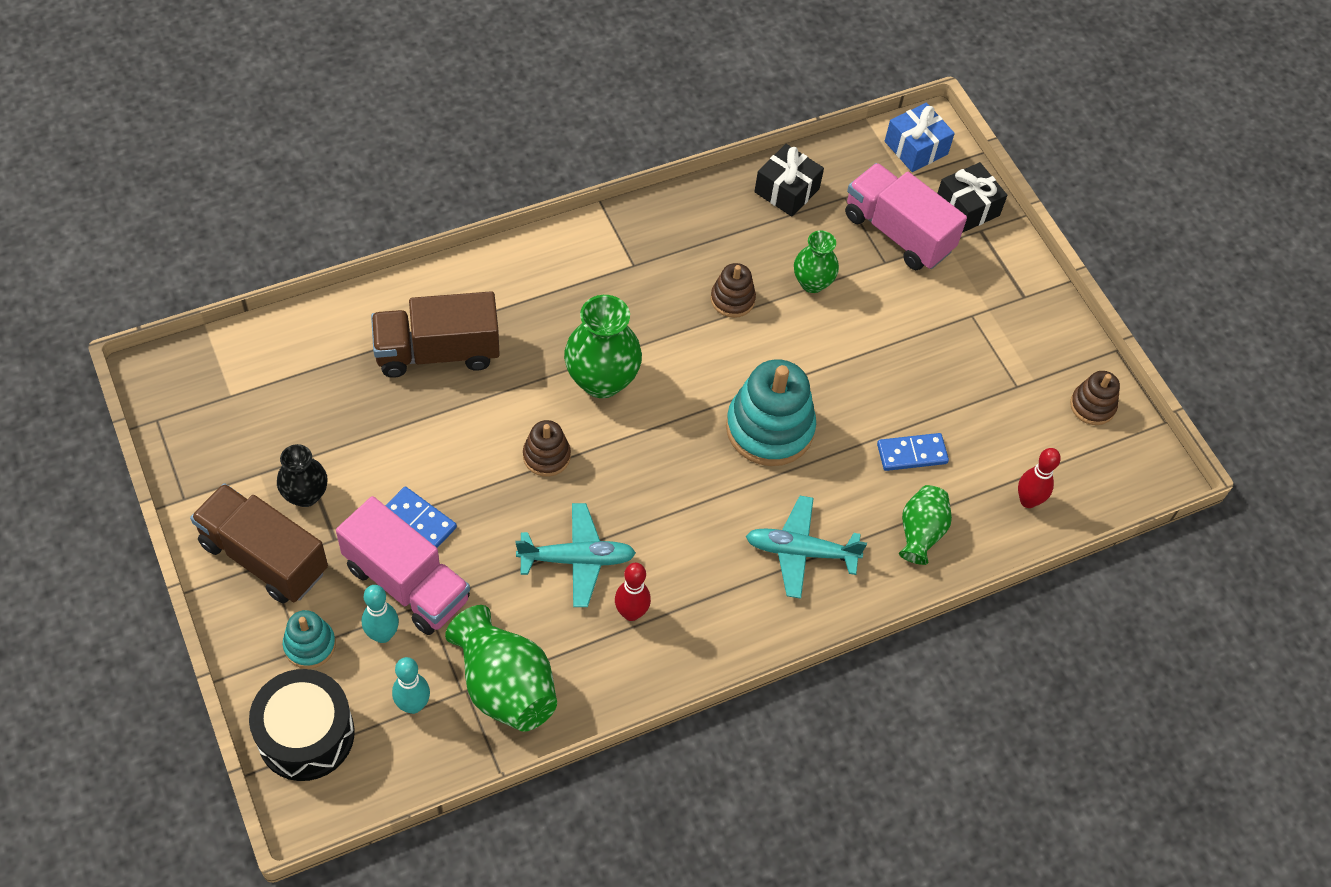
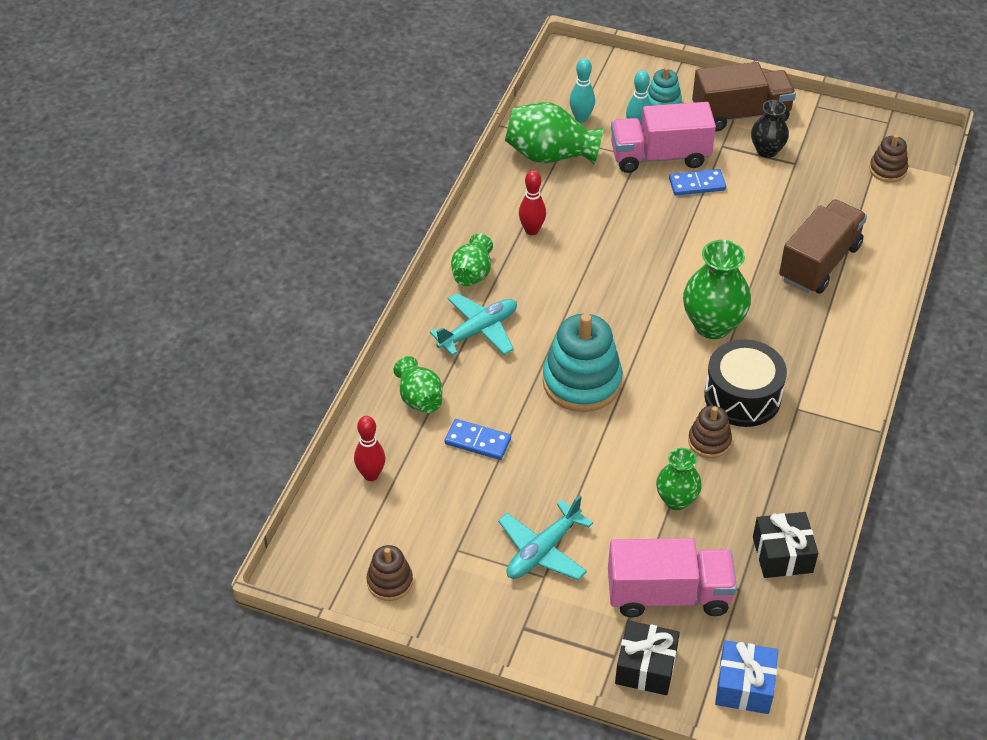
camera: 140 degrees right, 10 degrees down
black drum [249,669,355,781] -> black drum moved to [704,339,787,427]
turquoise plane [516,503,636,607] -> turquoise plane moved to [498,495,593,580]
brown stacking toy [523,420,571,477] -> brown stacking toy moved to [869,134,908,182]
blue domino [877,433,949,471] -> blue domino turned 75 degrees clockwise [445,419,511,460]
none -> green vase [451,234,493,286]

